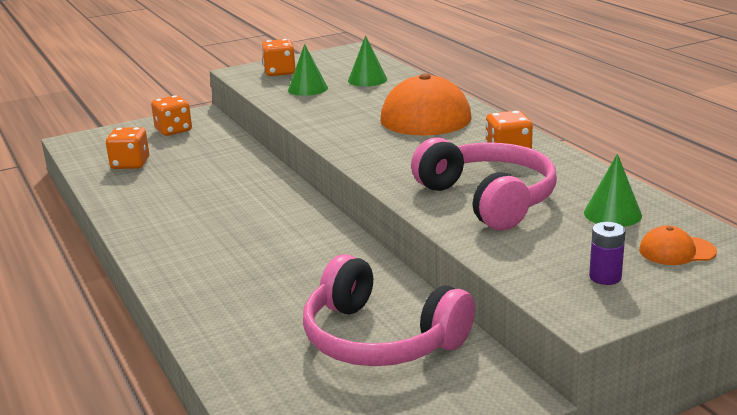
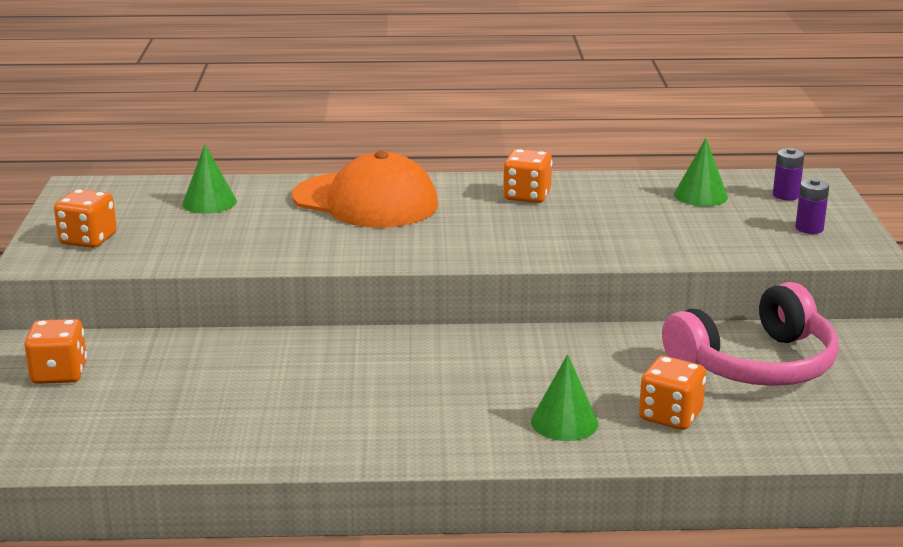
camera: 65 degrees left, 0 degrees up
orange dice [106,127,149,169] -> orange dice moved to [639,356,706,430]
green cone [288,44,328,96] -> green cone moved to [531,354,599,441]
pink headphones [411,137,557,230] -> none
orange cap [639,226,717,265] -> purple battery [773,148,805,200]

